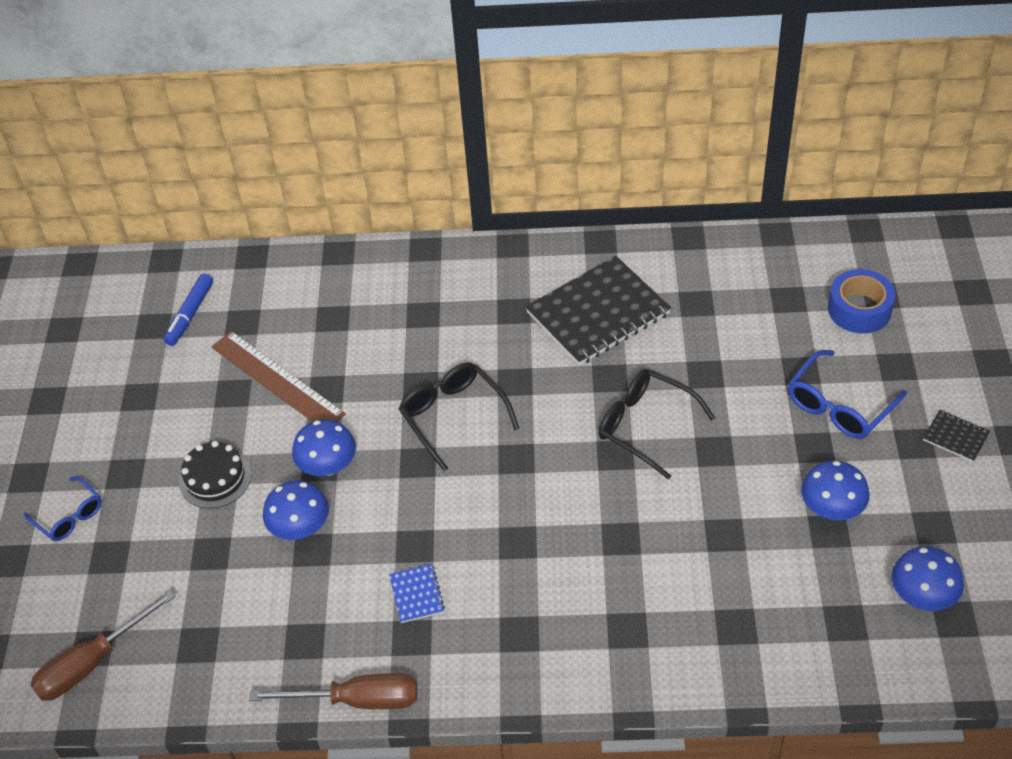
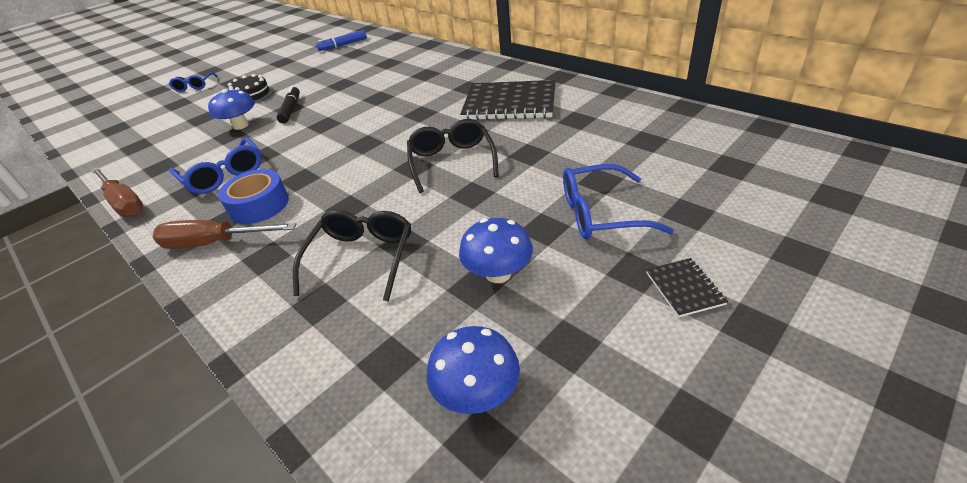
camera: 45 degrees right, 10 degrees down
brown screwdriver [30,590,176,701] -> brown screwdriver moved to [153,220,296,249]
brown ruler [211,331,346,422] -> none
blue mushroom [292,420,356,476] -> black marker [277,86,300,123]
blue notebook [389,564,445,623] -> blue glasses [169,137,262,194]
black glasses [399,362,519,471] -> black glasses moved to [293,210,411,302]
blue tape [828,269,895,333] -> blue tape moved to [218,169,289,224]

